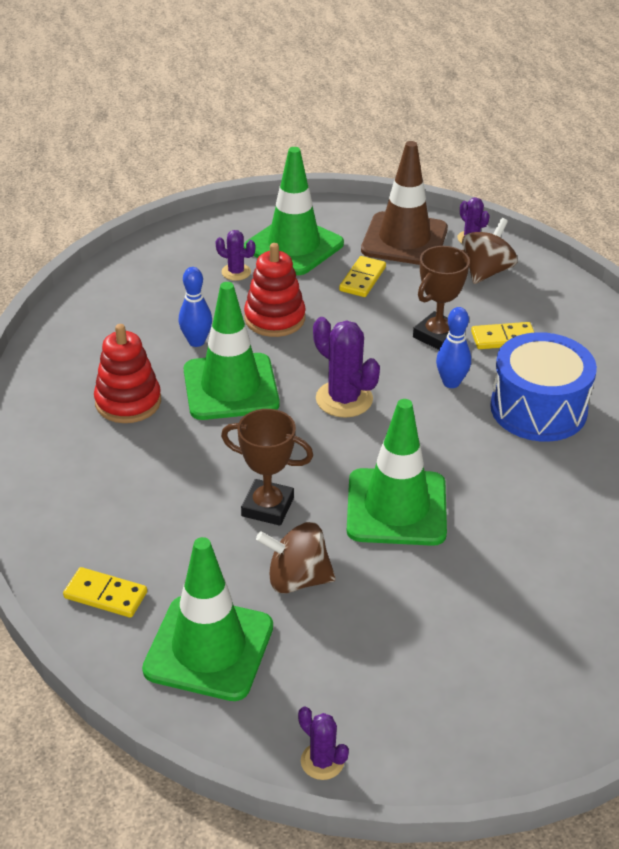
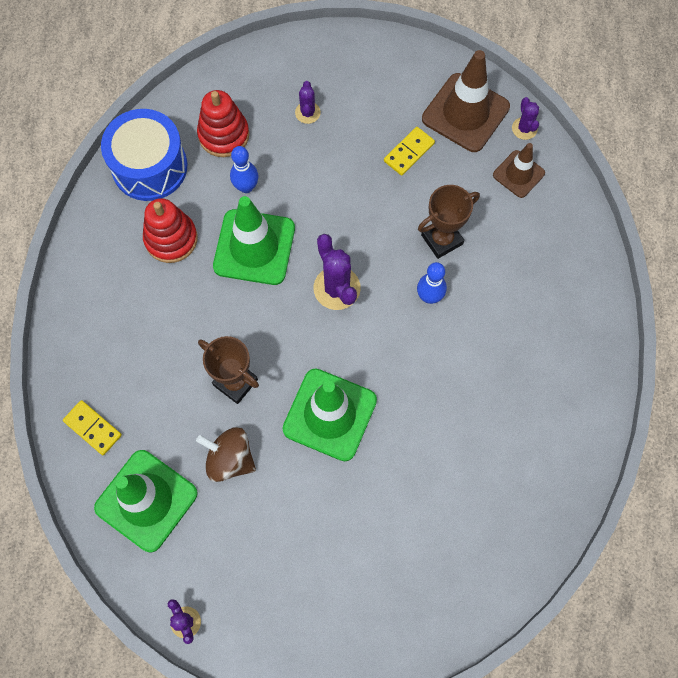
camera: 20 degrees right, 30 degrees up
purple cactus [215,230,255,281] -> purple cactus turned 45 degrees clockwise [295,81,321,124]
green traffic cone [244,147,344,275] -> none
red stacking toy [244,243,306,337] -> red stacking toy moved to [197,90,249,157]
brown spinning top [462,218,518,284] -> brown traffic cone [493,143,545,198]
yellow domino [471,322,535,349] -> none
blue drum [490,332,597,442] -> blue drum moved to [101,109,187,201]

